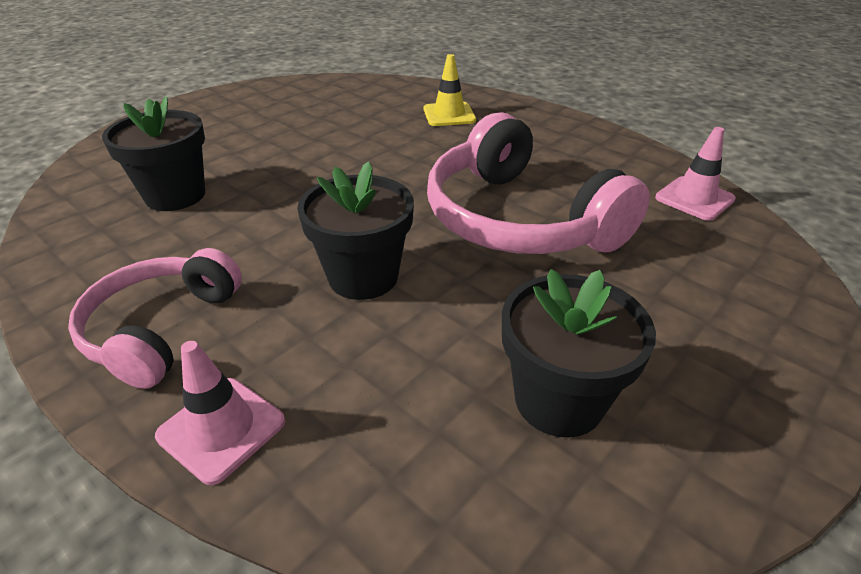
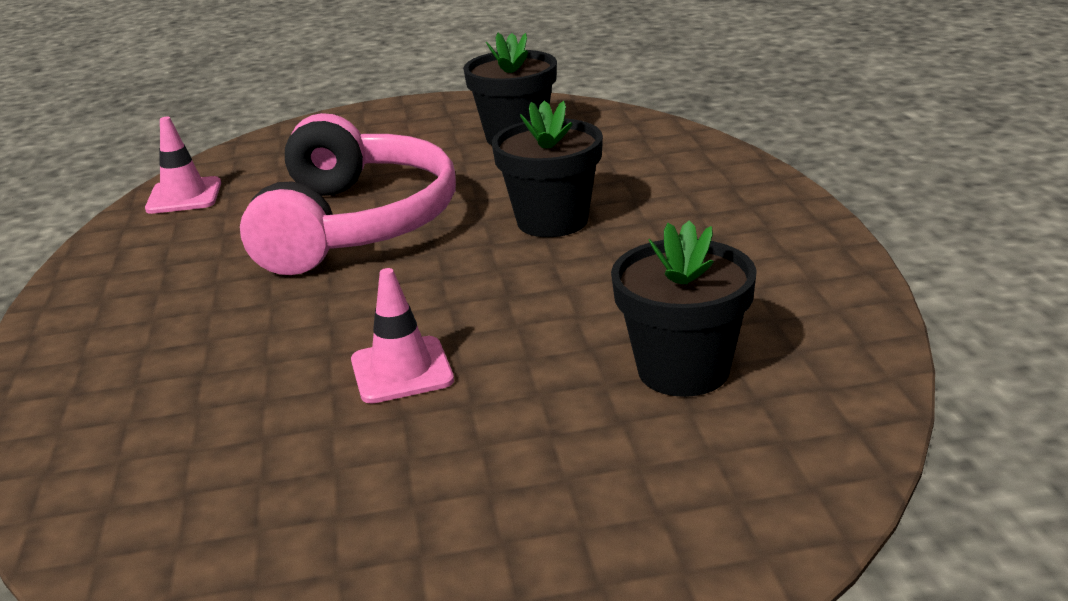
camera: 140 degrees left, 10 degrees down
pink headphones [68,248,242,389] -> none
pink traffic cone [155,341,285,485] -> pink traffic cone moved to [351,268,454,404]
yellow traffic cone [424,54,476,126] -> none

